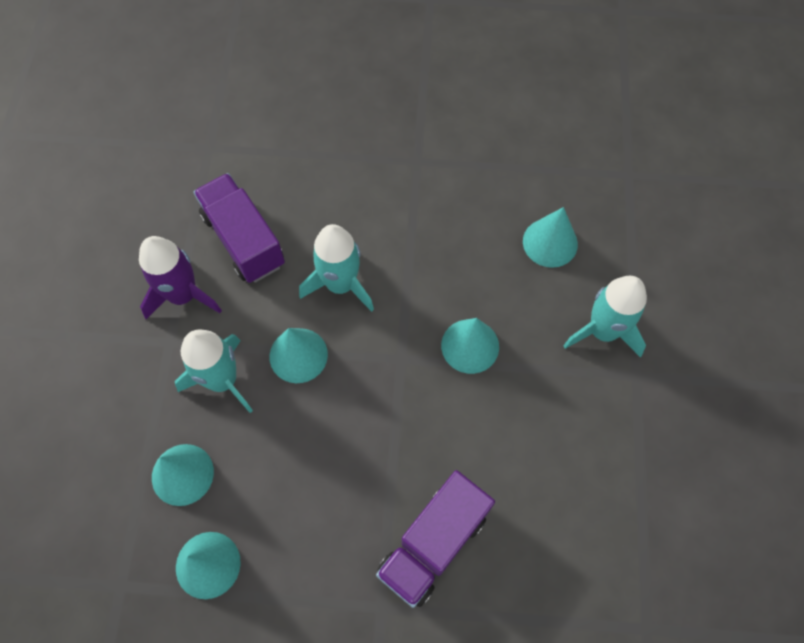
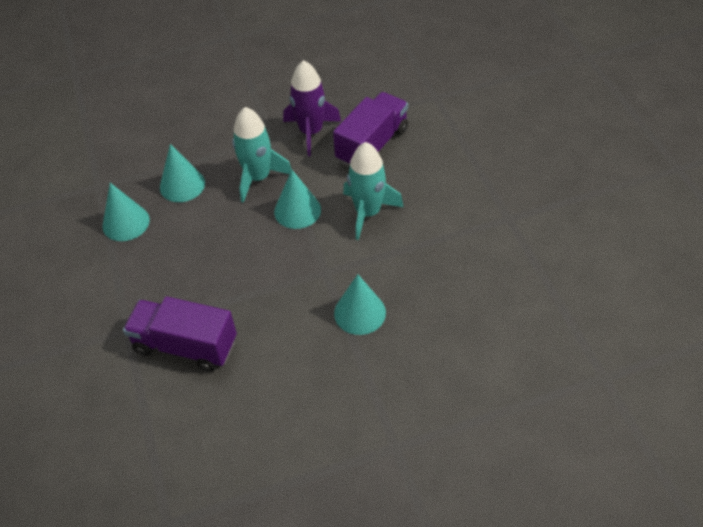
camera: 70 degrees right, 15 degrees down
turquoise cone [523,207,578,268] -> none
turquoise rocket [563,276,647,358] -> none

